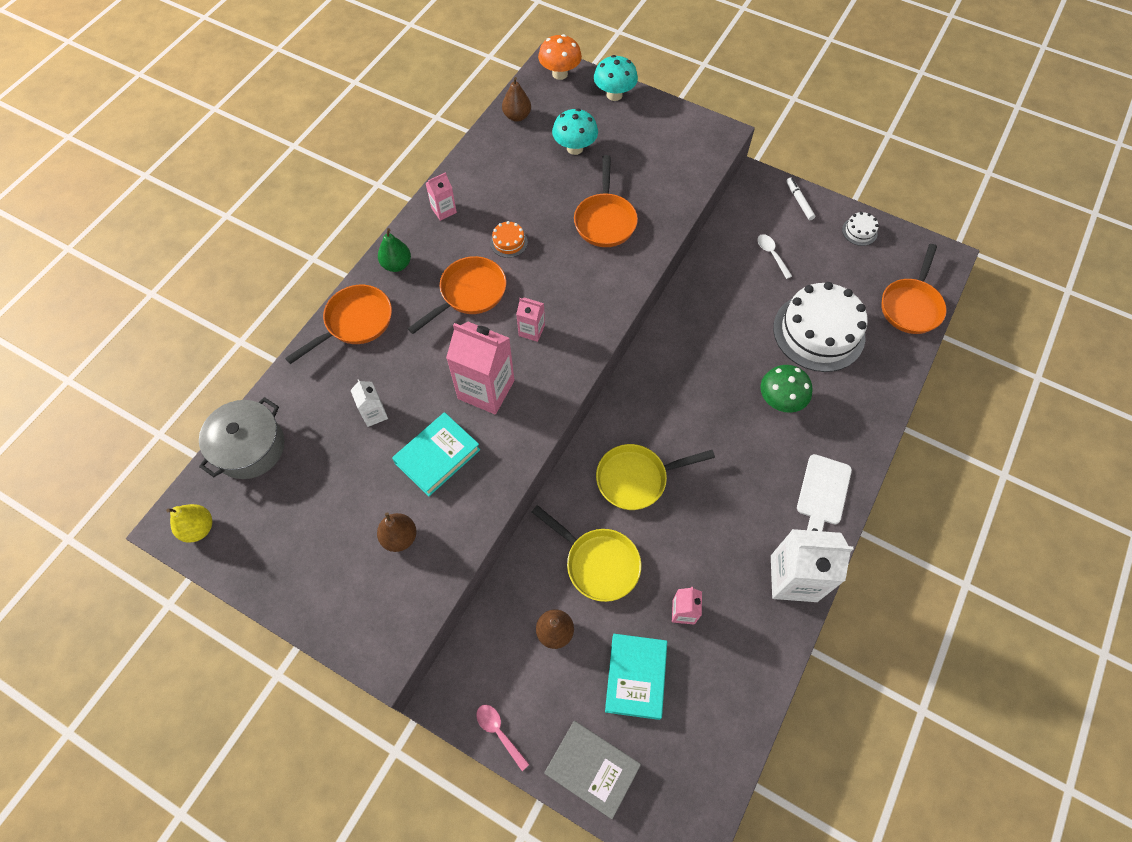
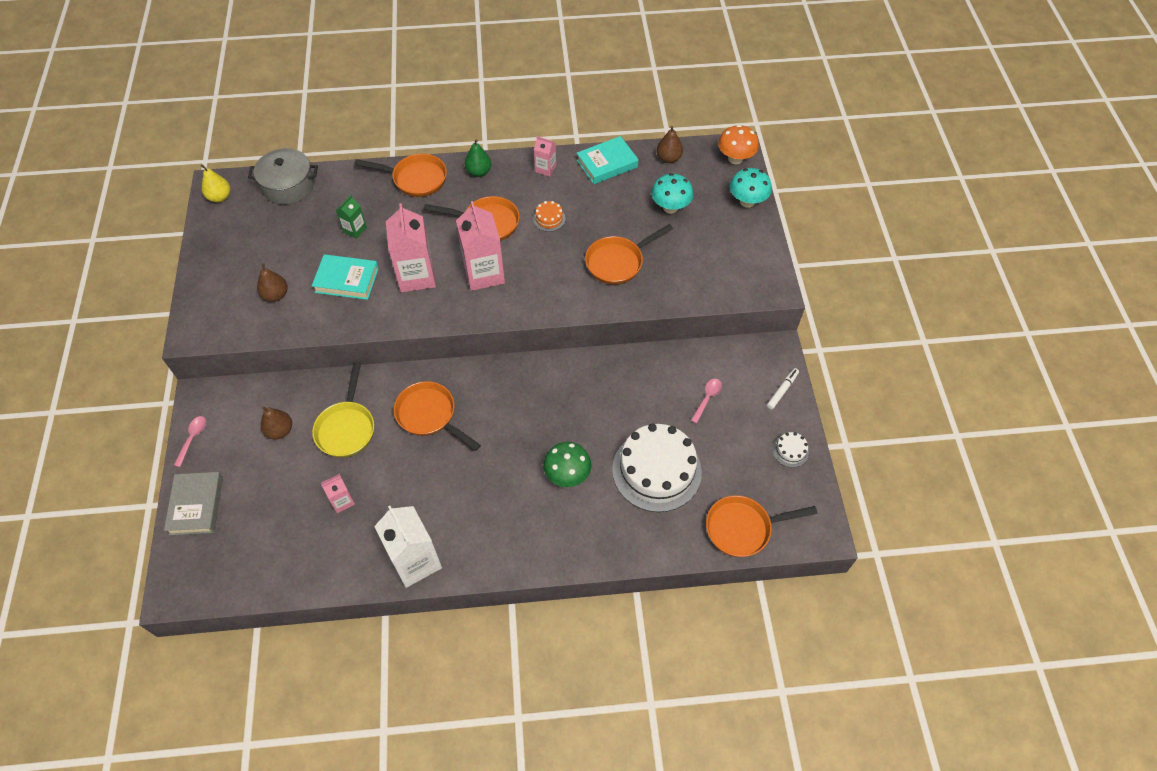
camera: 55 degrees right, 5 degrees down
white carton [351,379,388,427] -> green carton [336,195,367,239]
pink carton [516,298,545,342] -> pink carton [456,201,505,291], size x1.99
yellow pan [596,444,715,510] -> orange pan [394,381,481,451]
turquoise book [605,634,667,720] -> turquoise book moved to [577,136,639,184]
white spoon [757,234,792,279] -> pink spoon [691,379,722,424]
white cutting board [797,454,852,531] -> none

